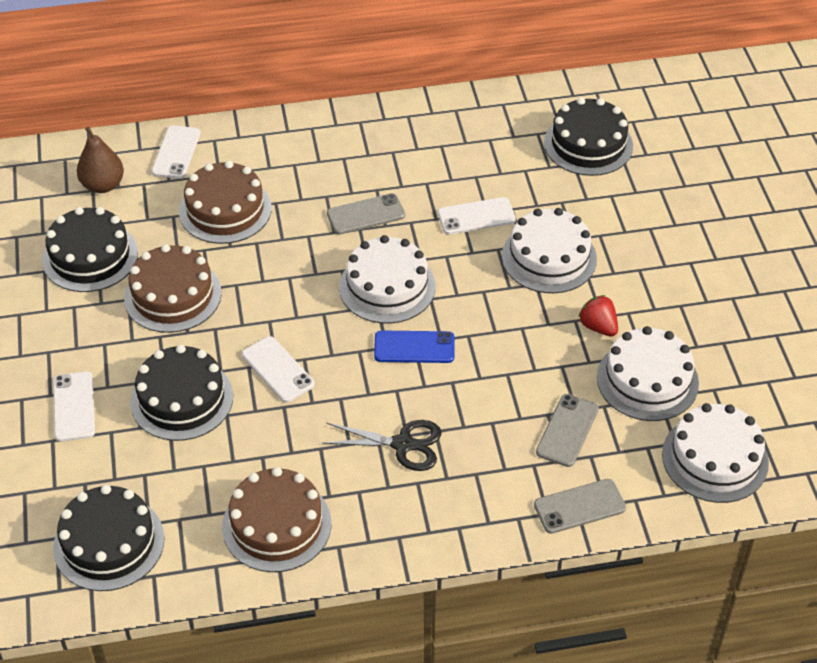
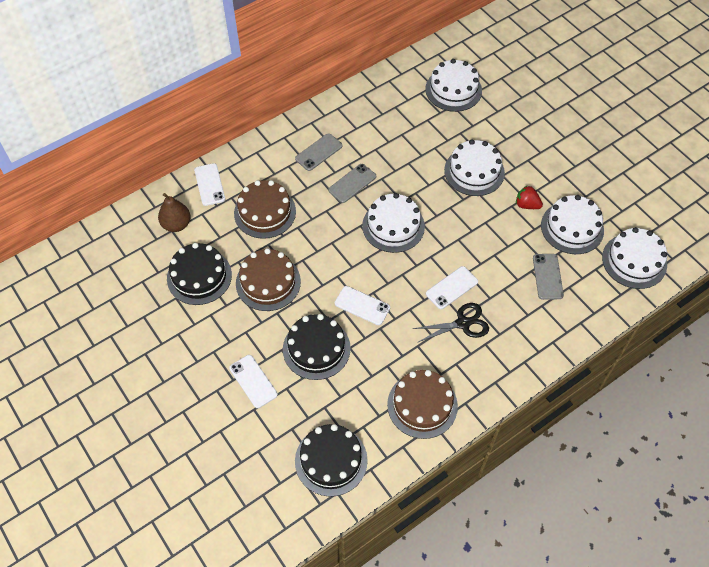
camera: 25 degrees left, 10 degrees up
blue phone [374,330,454,363] -> none
white phone [438,197,516,235] -> white phone moved to [426,266,478,309]
grey phone [534,479,626,534] -> grey phone moved to [295,133,343,171]
black cake [544,97,633,176] -> white cake [425,59,482,112]

